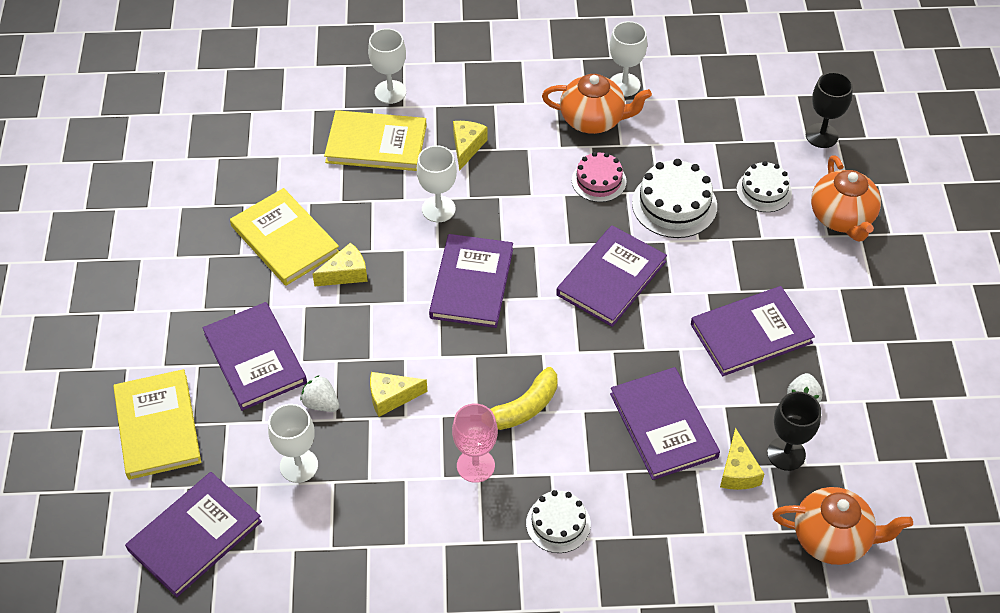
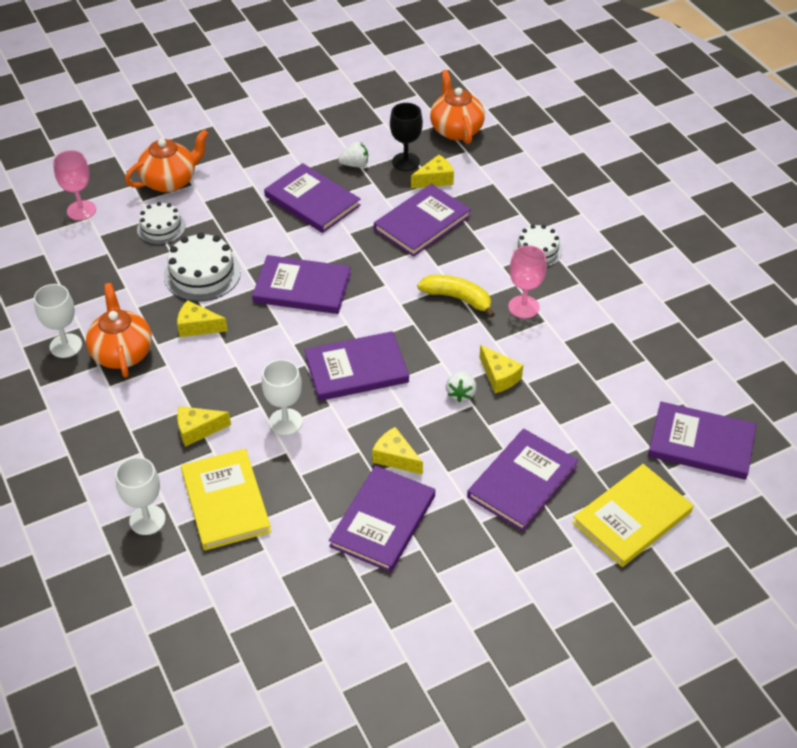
camera: 115 degrees left, 5 degrees down
yellow book [230,188,339,286] -> purple book [329,466,435,572]
white goblet [268,404,318,483] -> none
white strawberry [301,375,339,412] -> white strawberry moved to [446,371,477,402]
pink cake [572,152,627,202] -> yellow cheese [177,300,228,337]
black goblet [806,72,853,148] -> pink goblet [53,150,96,220]

